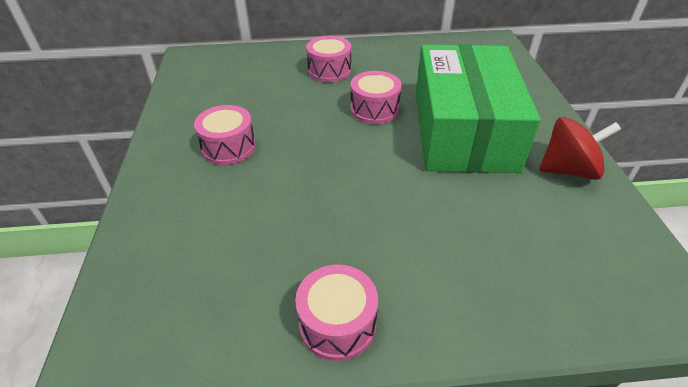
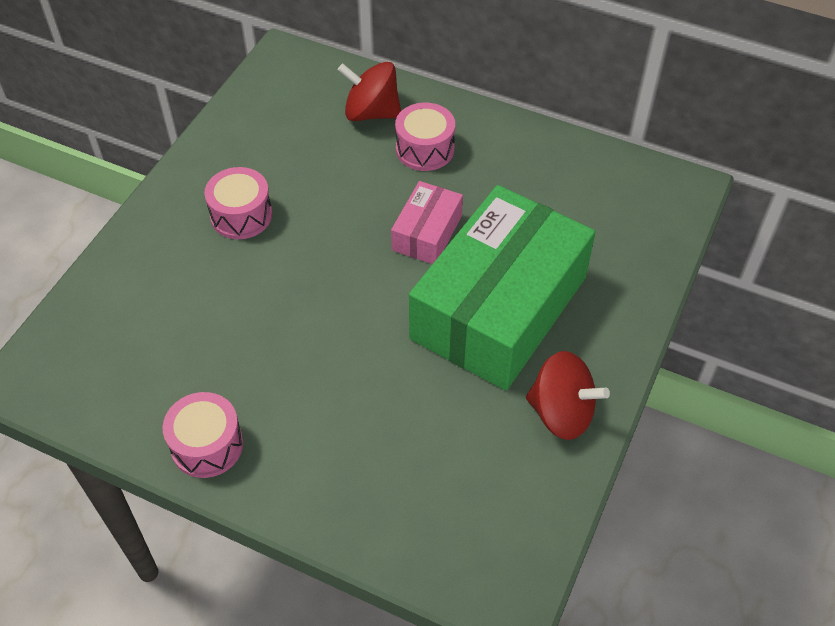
camera: 30 degrees right, 10 degrees up
pink drum [351,71,401,124] -> pink box [391,181,463,264]
none -> red spinning top [338,62,401,121]

